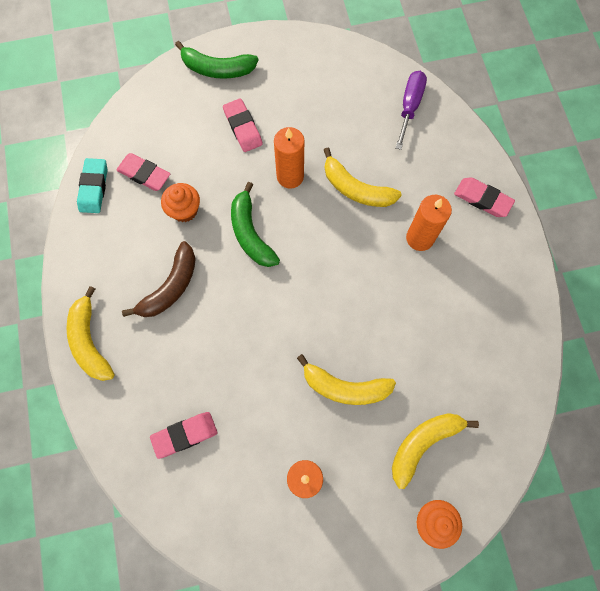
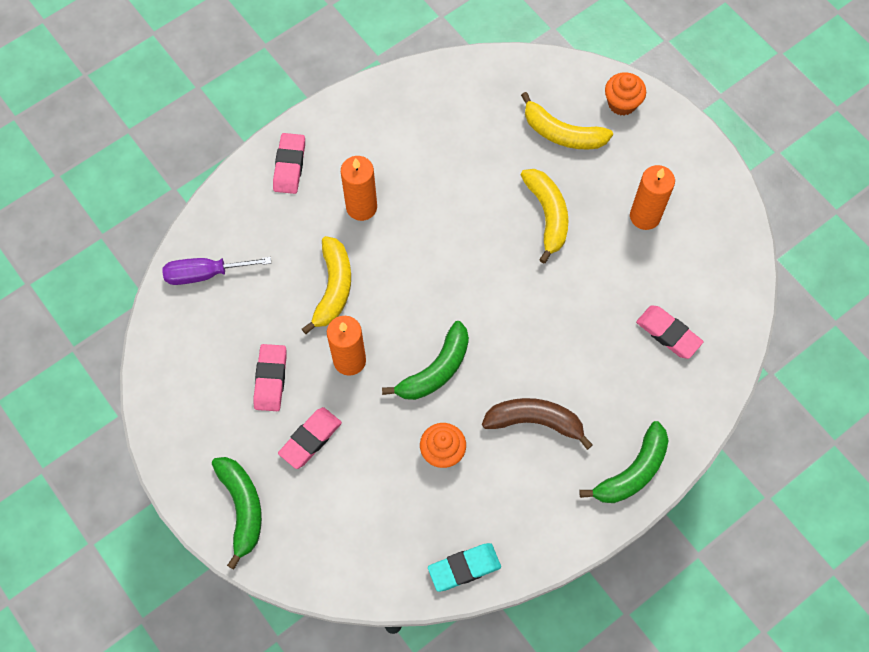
camera: 115 degrees left, 5 degrees down
yellow banana [66,286,115,381] -> green banana [579,421,669,503]
pink eraser [116,153,170,191] -> pink eraser moved to [253,344,287,411]

